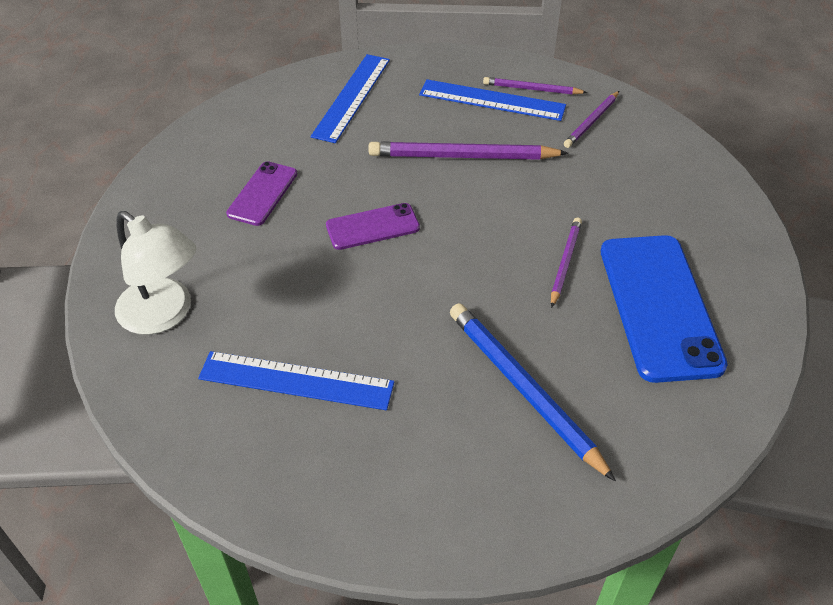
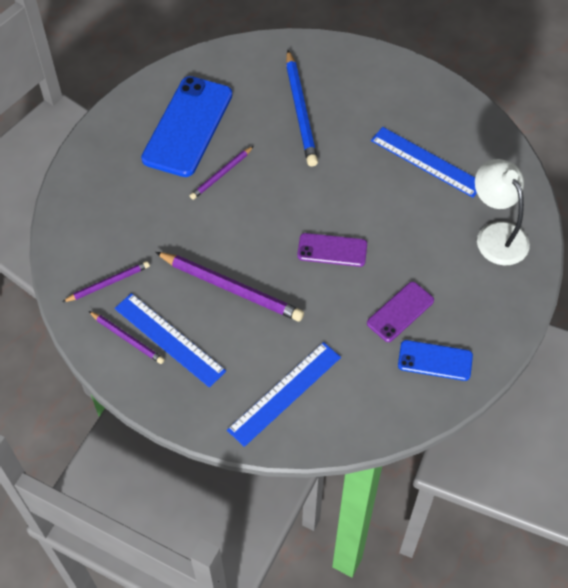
camera: 155 degrees left, 10 degrees up
none -> blue phone [398,340,473,381]

